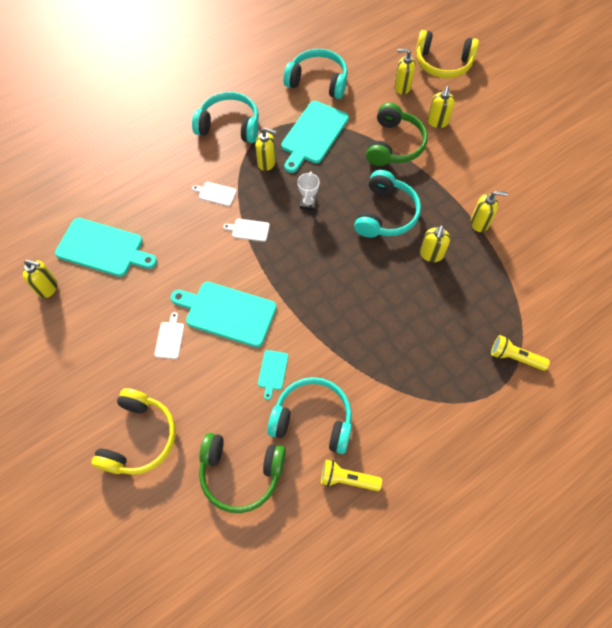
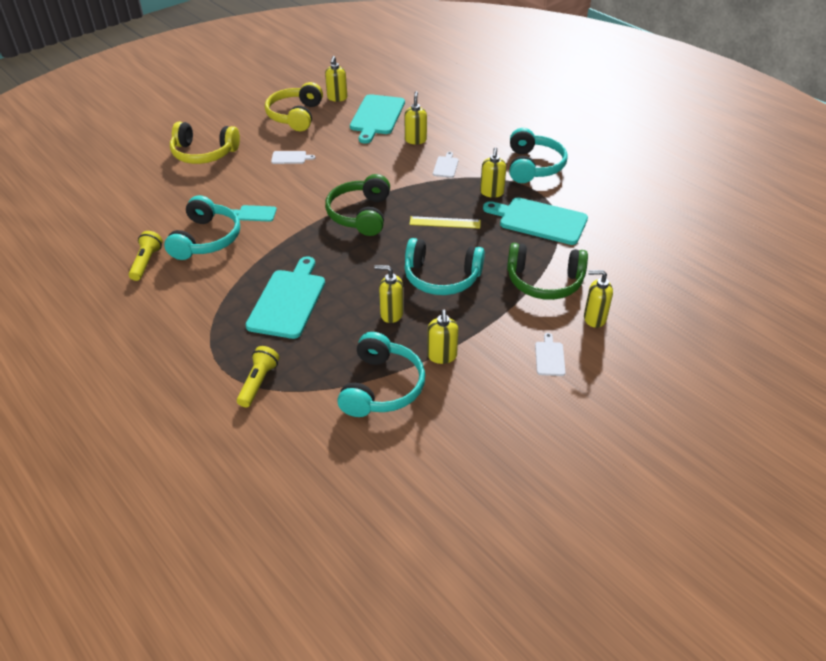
camera: 85 degrees right, 20 degrees down
turquoise cutting board [171,282,277,347] -> turquoise cutting board moved to [246,256,325,339]
green headphones [199,433,286,513] -> green headphones moved to [325,174,390,236]
white cutting board [223,219,270,242] -> white cutting board moved to [535,333,566,376]
turquoise headphones [283,49,348,99] -> turquoise headphones moved to [337,332,425,417]
white trophy [297,171,320,211] -> yellow ruler [409,216,481,229]
yellow soap dispenser [394,49,416,94] -> yellow soap dispenser moved to [404,91,427,144]
yellow headphones [416,30,479,78] -> yellow headphones moved to [265,82,323,131]

